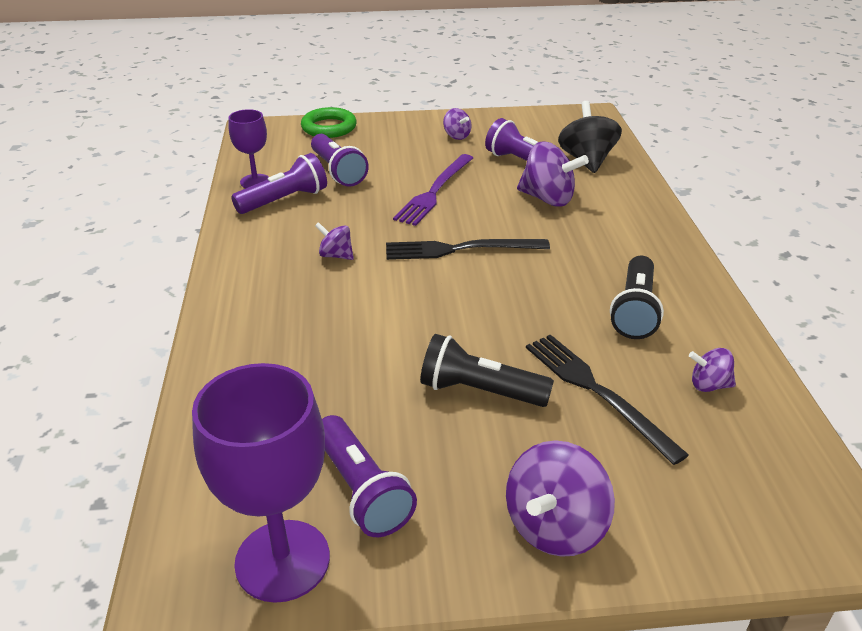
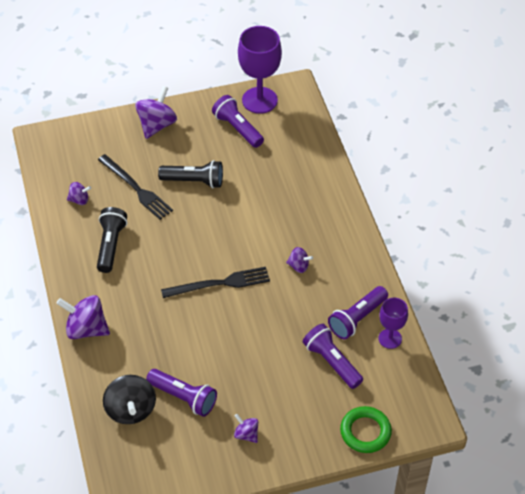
camera: 170 degrees right, 15 degrees up
purple fork [393,154,473,226] -> none
purple spinning top [517,141,589,207] -> purple spinning top moved to [56,295,110,339]

